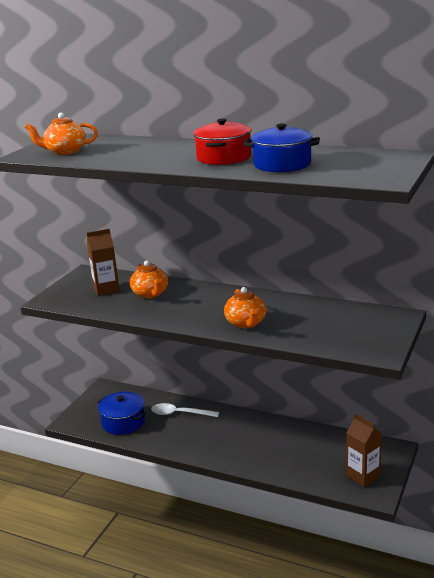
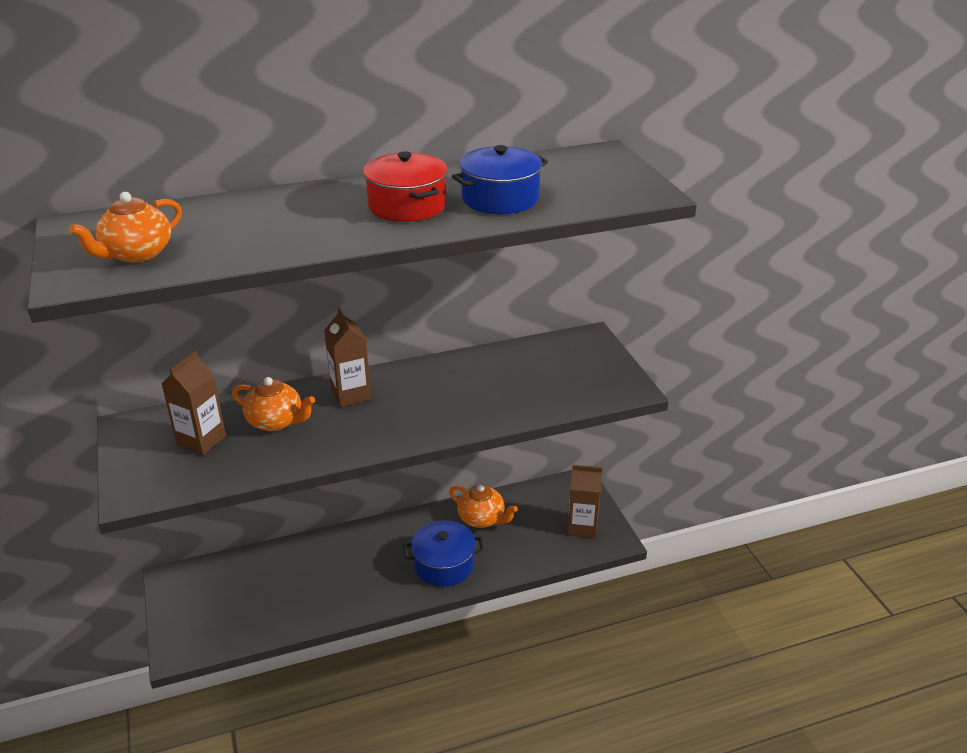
camera: 45 degrees left, 10 degrees up
blue pot [97,391,147,435] -> blue pot moved to [403,521,484,587]
white spoon [151,403,219,417] -> none
orange teapot [224,287,266,329] -> orange teapot moved to [449,484,518,528]
none -> brown carton [324,308,371,407]

